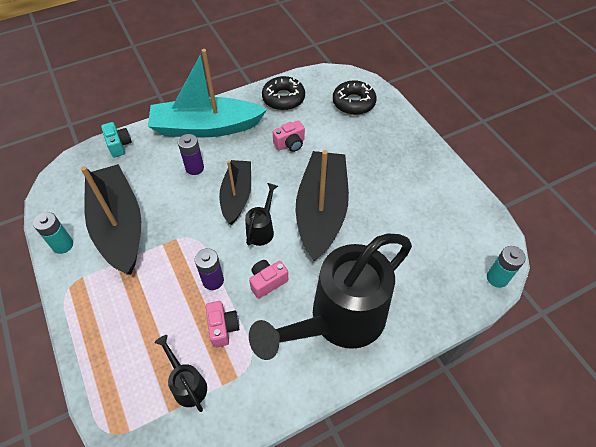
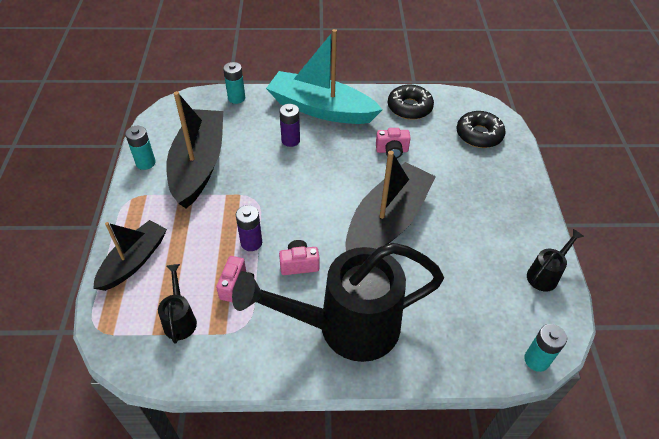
camera: 25 degrees right, 5 degrees down
turquoise camera [101,122,132,157] -> turquoise battery [223,62,245,104]
black boat [219,160,251,225] -> black boat moved to [93,220,167,291]
black watering can [245,183,278,246] -> black watering can moved to [527,229,584,291]

